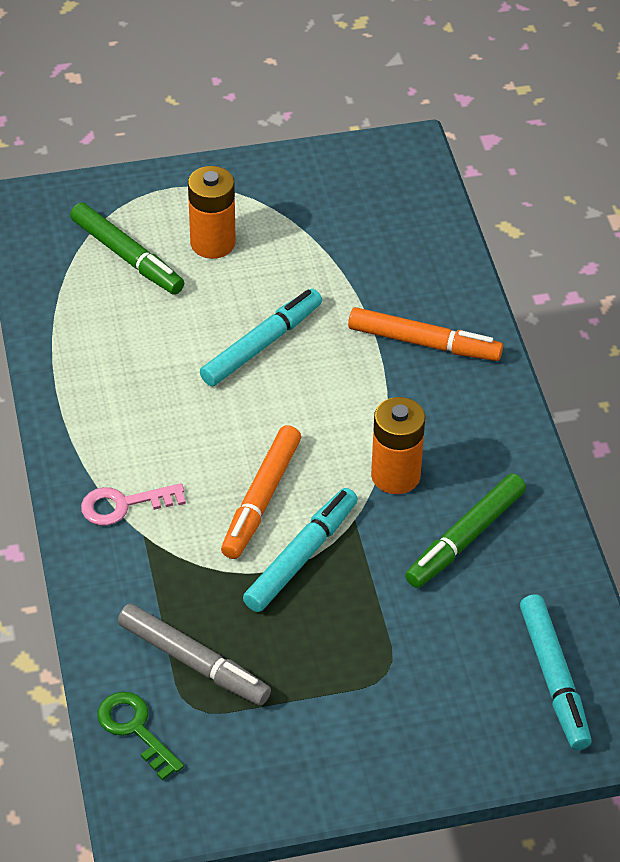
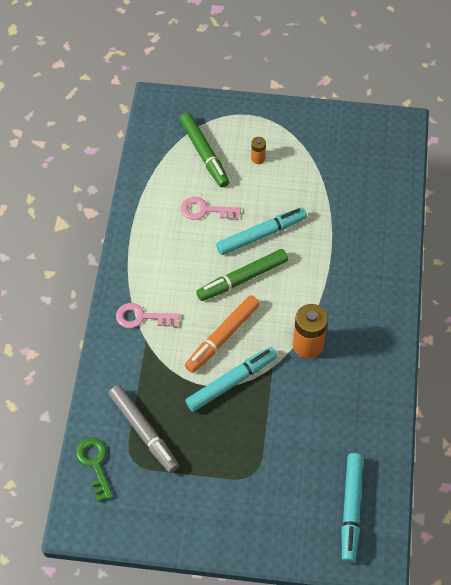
camera: 20 degrees right, 10 degrees up
orange battery [188,166,236,259] -> orange battery [251,137,266,164], size x0.51
orange marker [348,307,503,361] -> none
green marker [405,473,526,588] -> green marker moved to [196,249,288,301]
none -> pink key [181,197,241,220]

